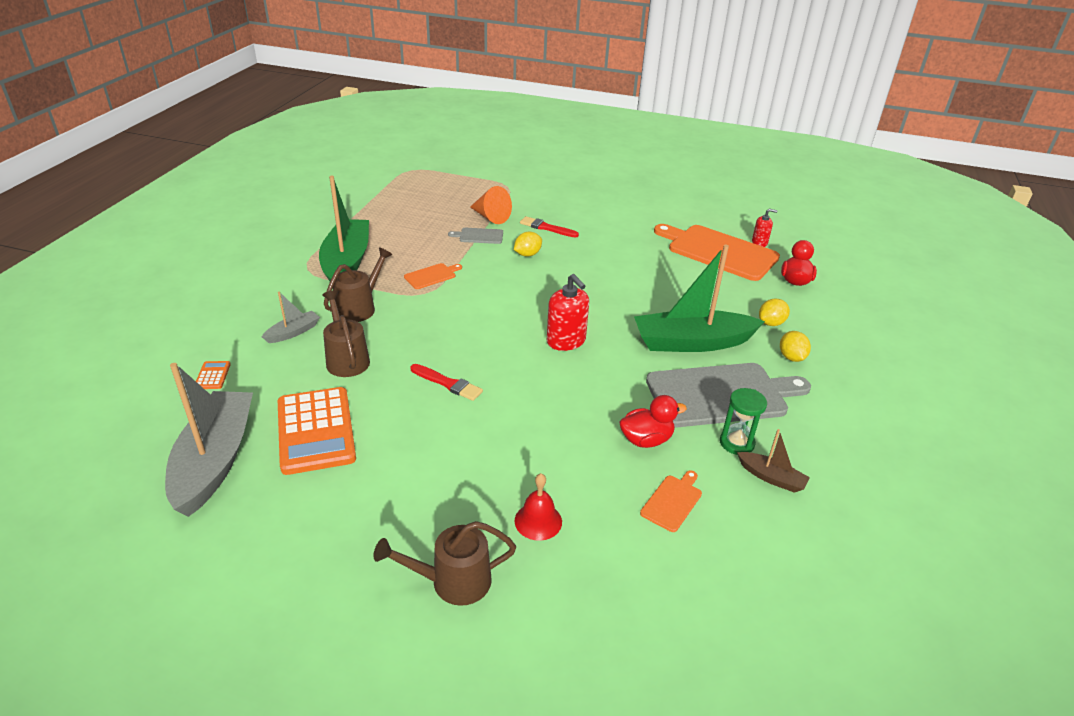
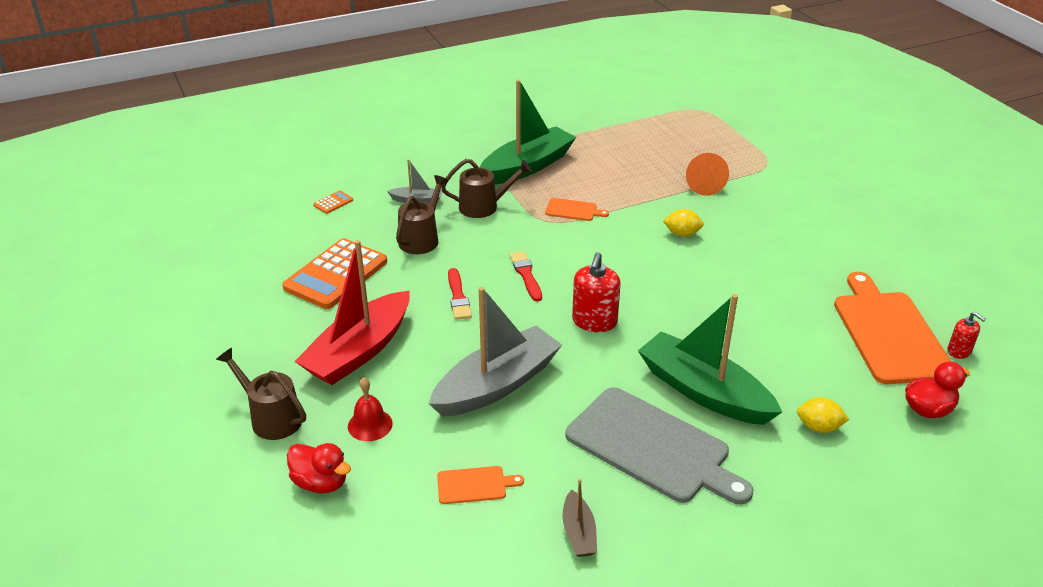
camera: 50 degrees right, 0 degrees up
grey boat [165,363,253,517] -> grey boat moved to [429,287,562,417]
grey cutting board [448,228,503,244] -> none
red brush [520,216,579,238] -> red brush moved to [510,251,542,302]
red duck [619,395,687,448] -> red duck moved to [287,443,351,493]
green hourglass [720,388,767,455] -> none
yellow lemon [780,331,811,362] -> none
none -> red boat [295,240,410,385]

